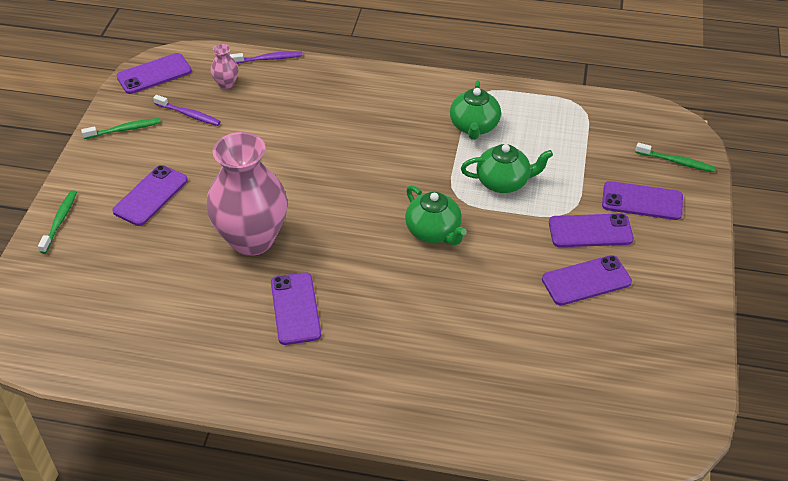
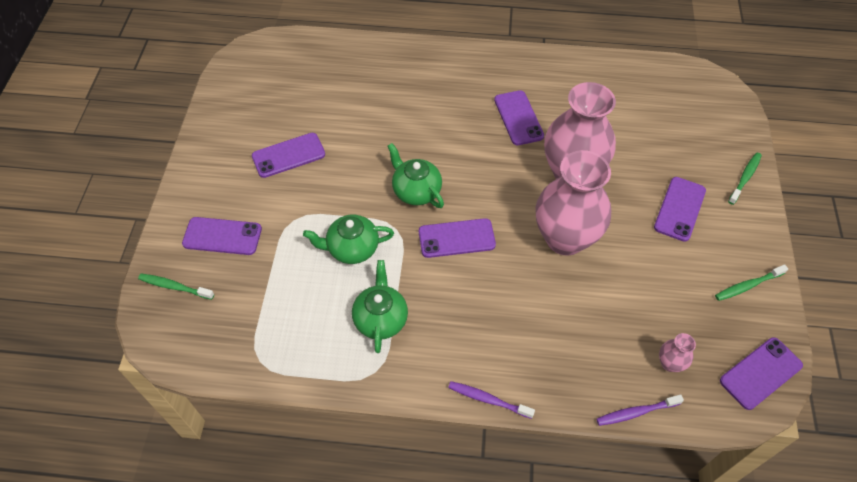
camera: 175 degrees right, 10 degrees up
green toothbrush [38,190,77,253] -> green toothbrush turned 150 degrees counterclockwise [728,153,762,205]
purple toothbrush [153,95,221,126] -> purple toothbrush moved to [448,381,535,419]
purple phone [549,213,634,247] -> purple phone moved to [419,218,496,258]
none -> pink vase [536,150,611,255]

